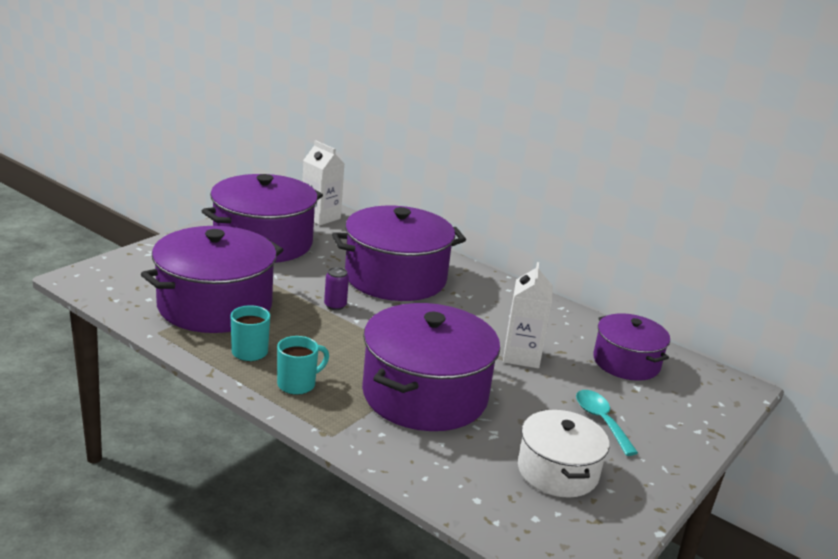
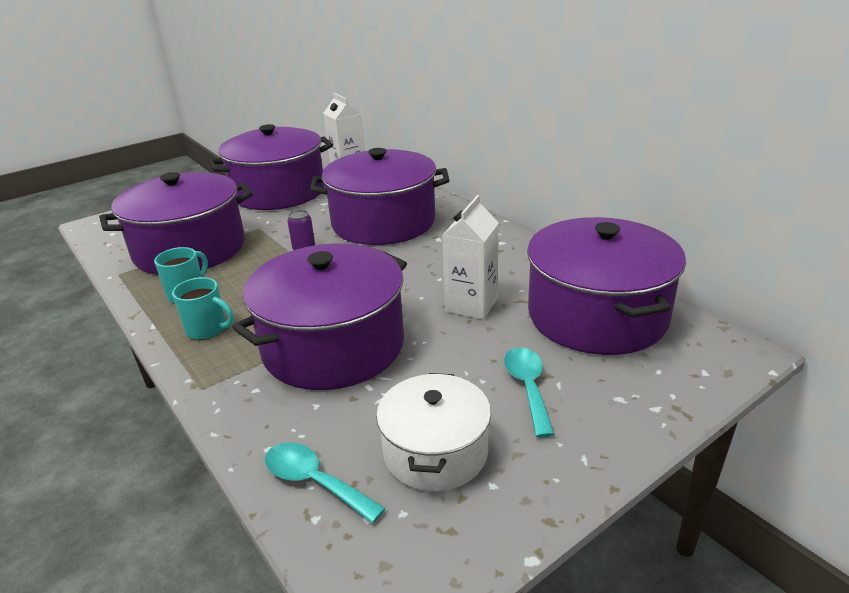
camera: 20 degrees right, 5 degrees up
turquoise mug [277,336,329,395] -> turquoise mug turned 45 degrees clockwise [172,277,234,340]
purple pot [593,313,670,381] -> purple pot [527,217,686,355], size x1.70
none -> turquoise spoon [265,442,385,523]

